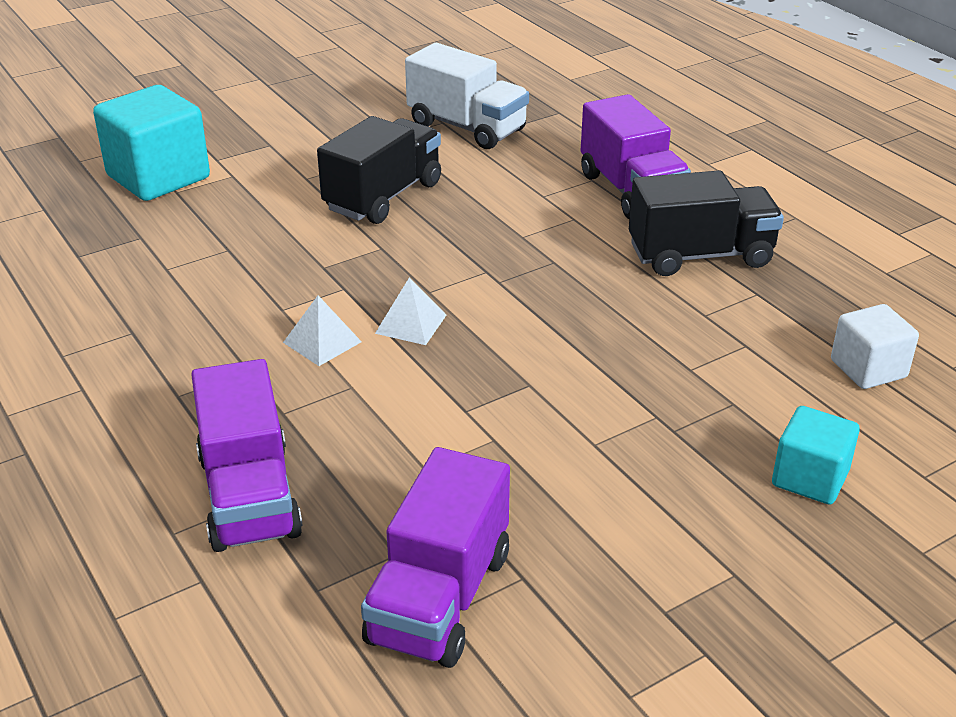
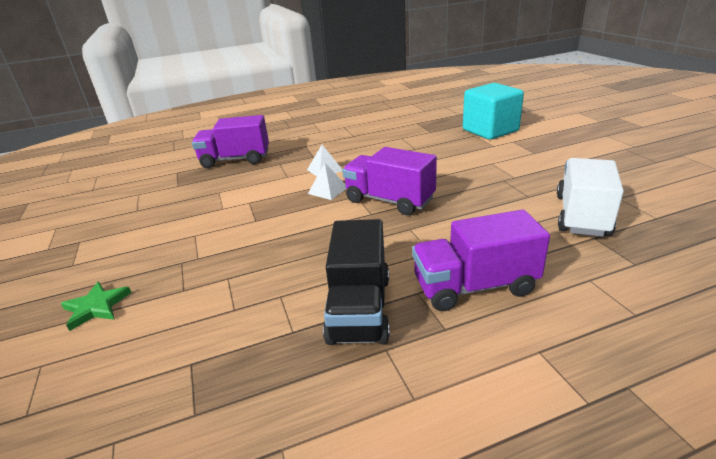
camera: 105 degrees right, 5 degrees down
black truck [317,116,441,224] -> none
purple truck [361,447,510,668] -> purple truck moved to [342,147,437,215]
white truck [405,43,529,149] -> white truck turned 150 degrees clockwise [557,158,624,237]
turquoise cube [772,406,860,505] -> green star [61,282,132,331]
white cube [831,304,919,389] -> none

